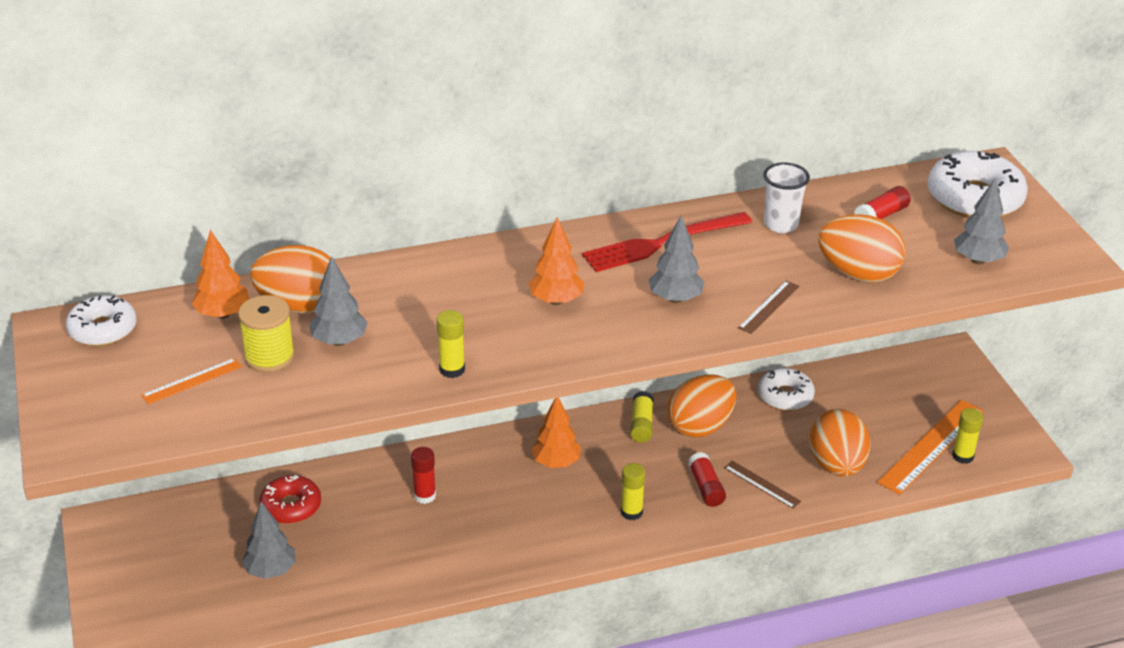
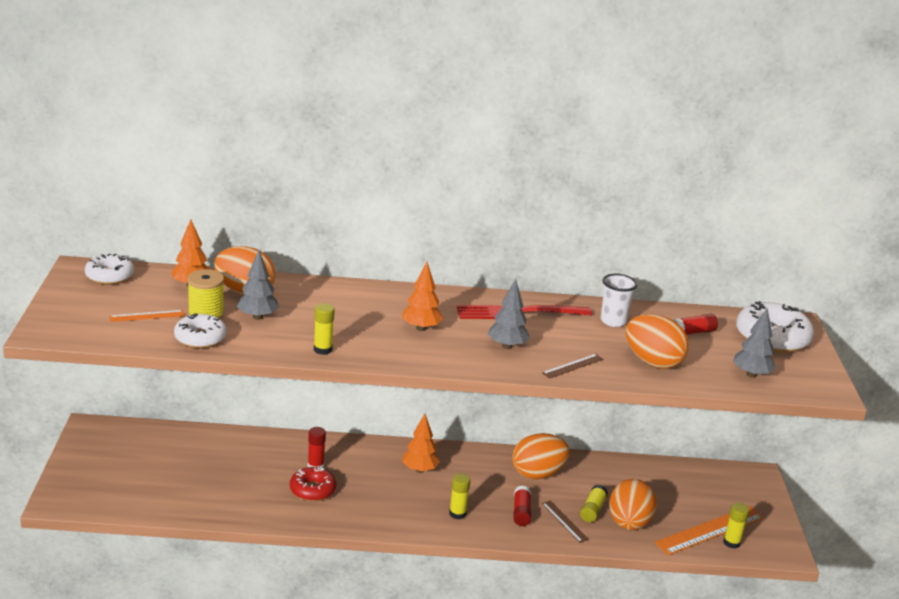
camera: 15 degrees right, 10 degrees down
grey tree [242,502,295,579] -> none
red donut [259,475,321,524] -> red donut moved to [290,467,336,501]
yellow glue stick [630,391,654,443] -> yellow glue stick moved to [580,484,608,522]
white donut [758,368,815,411] -> white donut moved to [174,314,227,348]

